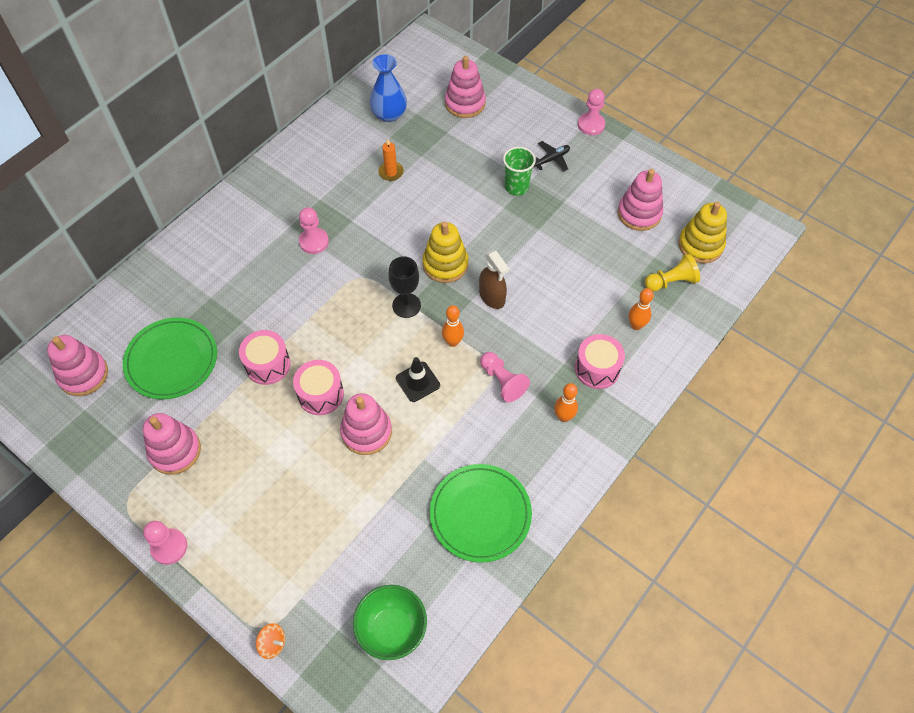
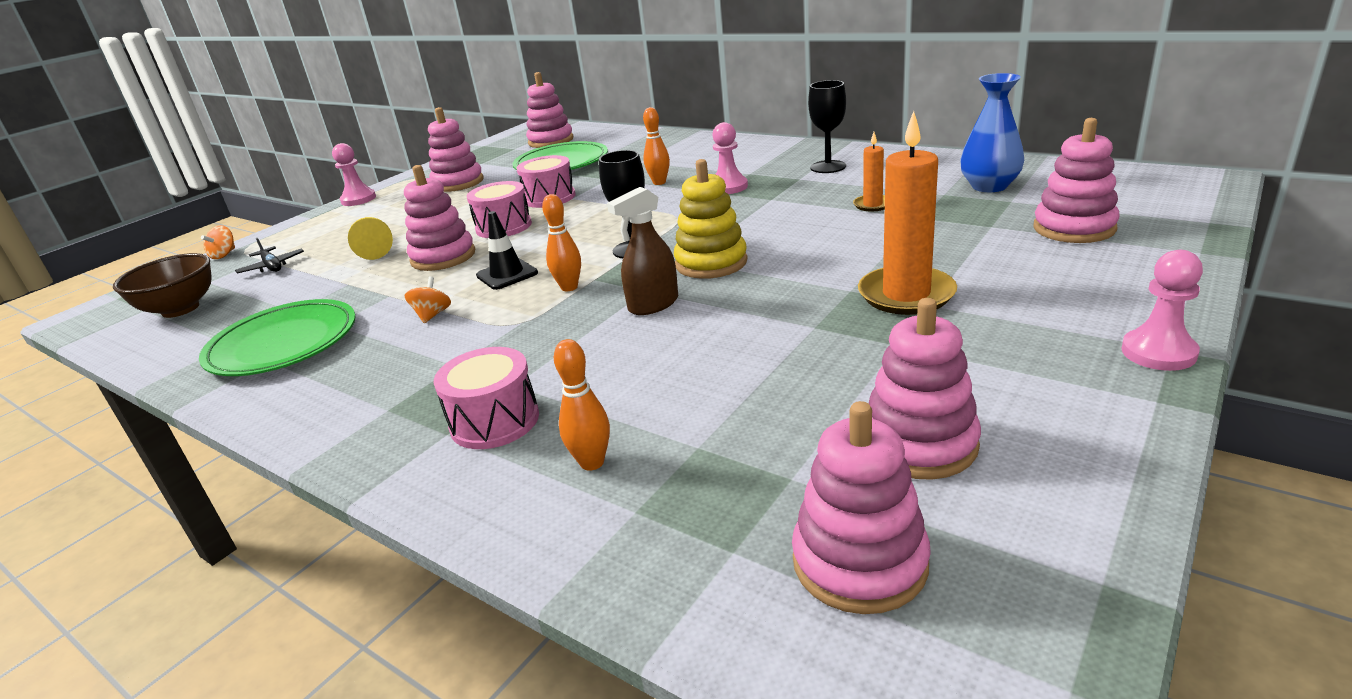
camera: 90 degrees right, 30 degrees down
green bowl [353,585,427,660] -> brown bowl [113,253,212,318]
pink pawn [480,352,530,402] -> none
green cup [503,147,536,196] -> orange candle [858,111,957,315]
black plane [534,141,570,171] -> black plane moved to [235,238,304,273]
orange bowling pin [554,383,578,422] -> orange bowling pin moved to [643,107,670,185]
yellow pawn [645,253,700,291] -> yellow pawn moved to [348,217,393,260]
yellow stacking toy [678,202,727,263] -> pink stacking toy [792,401,931,614]
none -> orange spinning top [405,276,451,323]
none -> black goblet [808,80,846,173]

